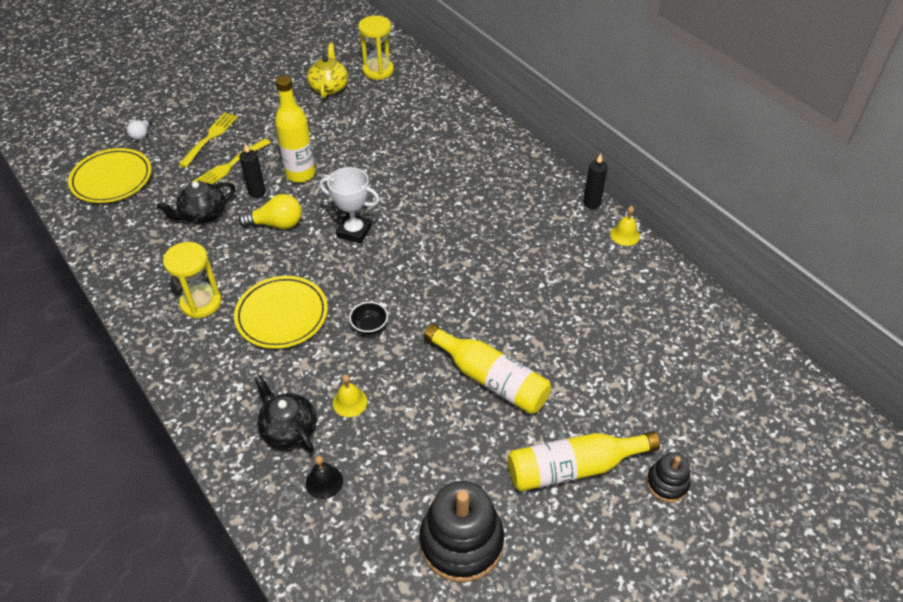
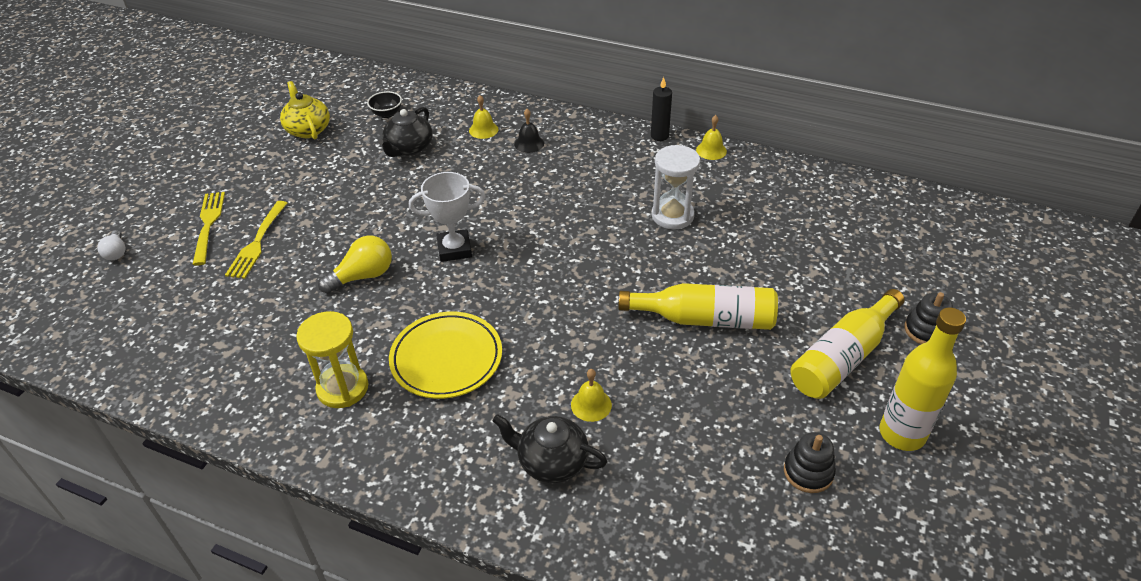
camera: 30 degrees left, 5 degrees down
yellow plate [68,148,151,203] -> none
black teapot [157,181,235,224] -> black teapot moved to [379,107,432,157]
black candle [239,143,266,198] -> none
yellow bottle [275,76,315,183] -> yellow bottle moved to [880,307,966,451]
black bell [306,456,343,499] -> black bell moved to [514,109,544,153]
black bowl [349,302,388,335] -> black bowl moved to [367,91,402,118]
yellow hourglass [358,16,394,80] -> none
black stacking toy [419,481,504,582] -> black stacking toy [784,432,836,493], size x0.52
none -> yellow bell [469,95,499,139]
none -> white hourglass [652,145,700,229]

